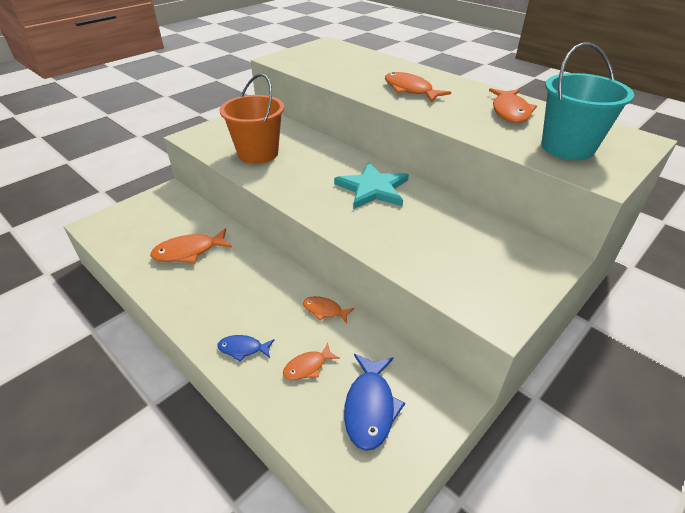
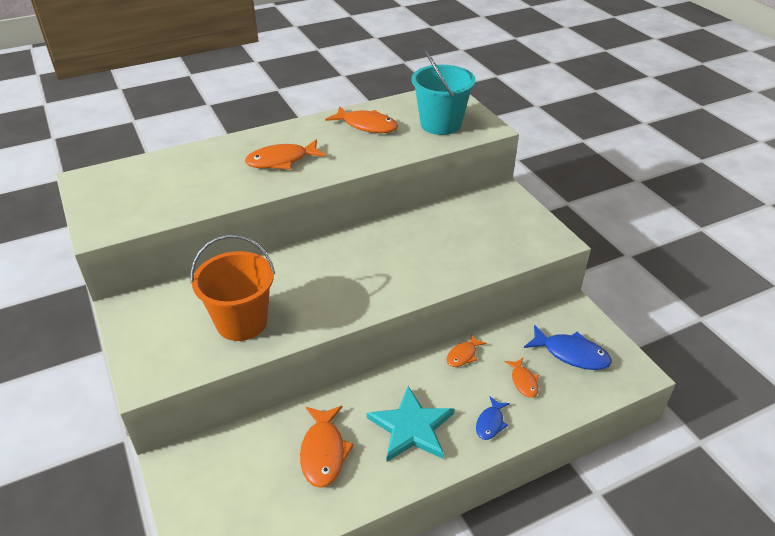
camera: 70 degrees left, 0 degrees up
turquoise star [334,162,409,209] -> turquoise star moved to [367,386,454,462]

